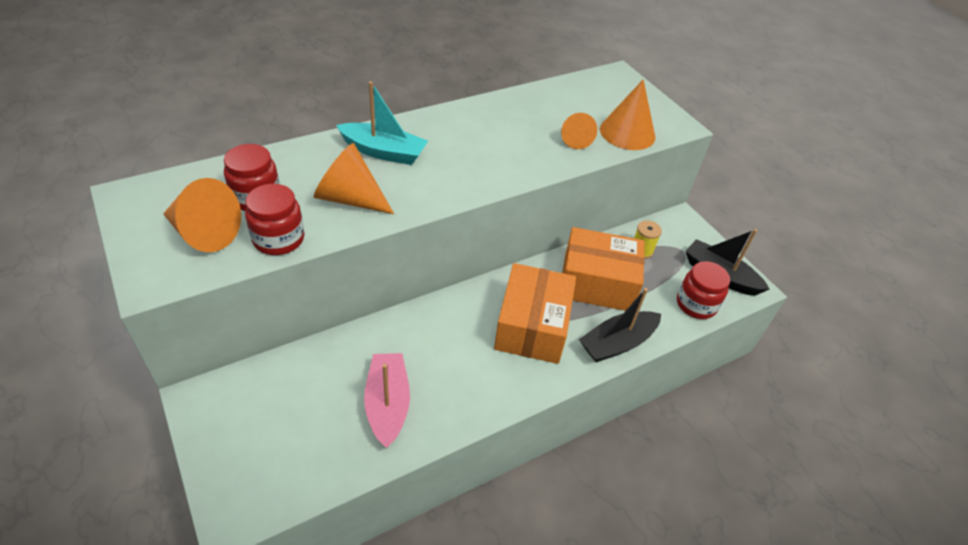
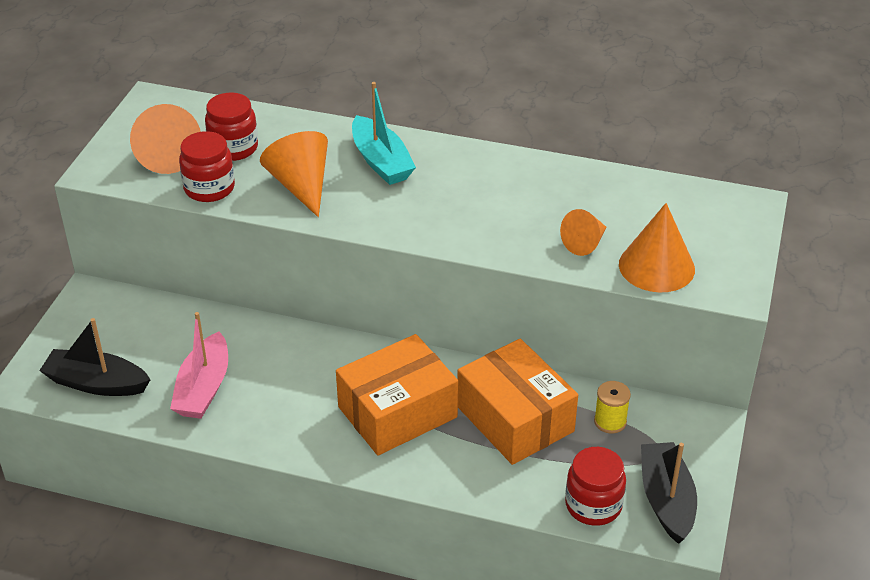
camera: 50 degrees right, 5 degrees down
pink boat [364,353,410,448] -> pink boat turned 150 degrees clockwise [170,312,228,419]
black boat [579,288,661,362] -> black boat moved to [39,318,151,396]

